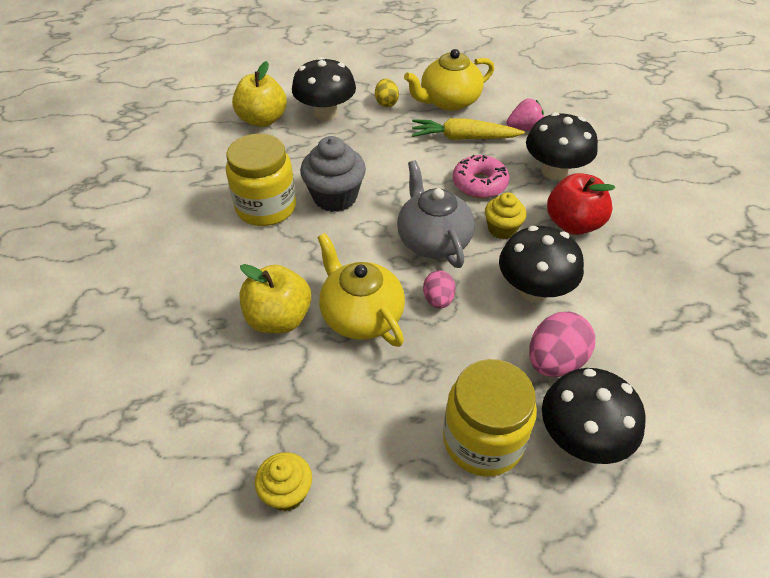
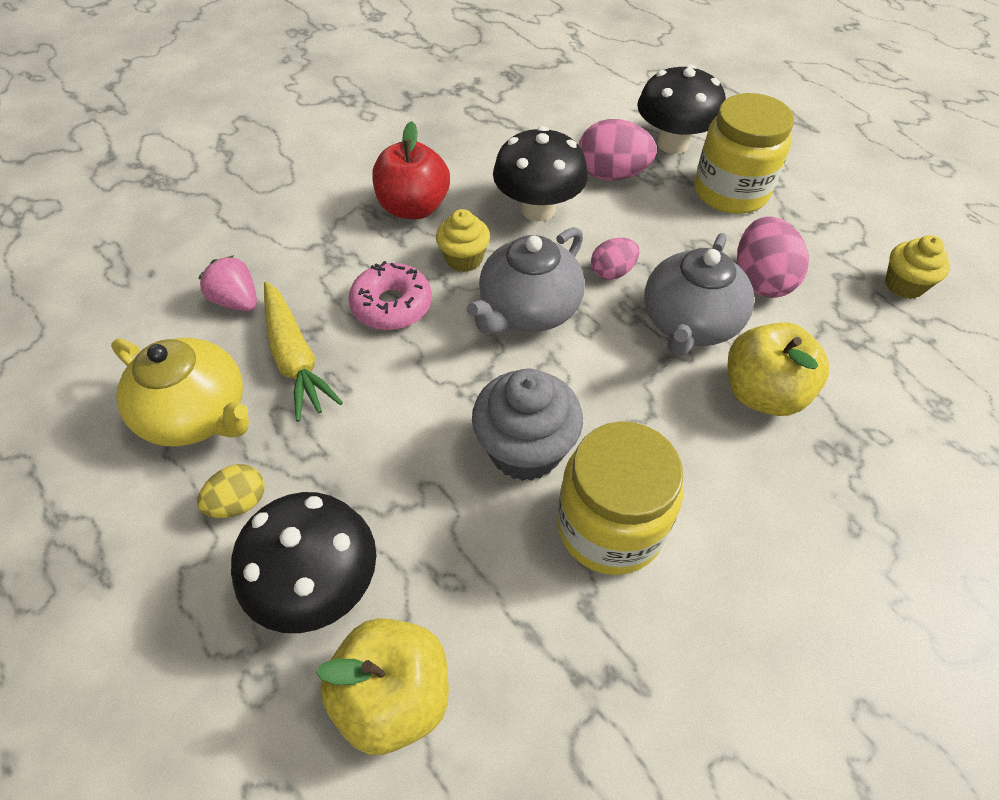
camera: 120 degrees left, 5 degrees up
yellow teapot [317,233,405,347] -> grey teapot [644,233,755,357]
black mushroom [526,112,598,181] -> none
none -> pink egg [737,216,809,298]

